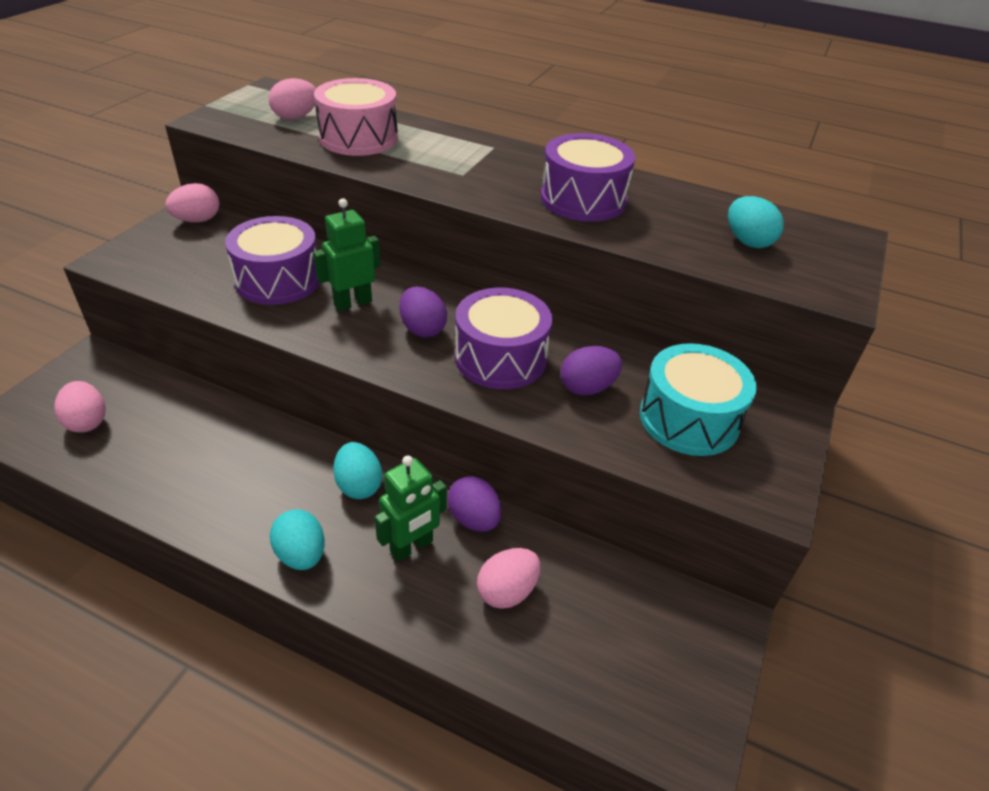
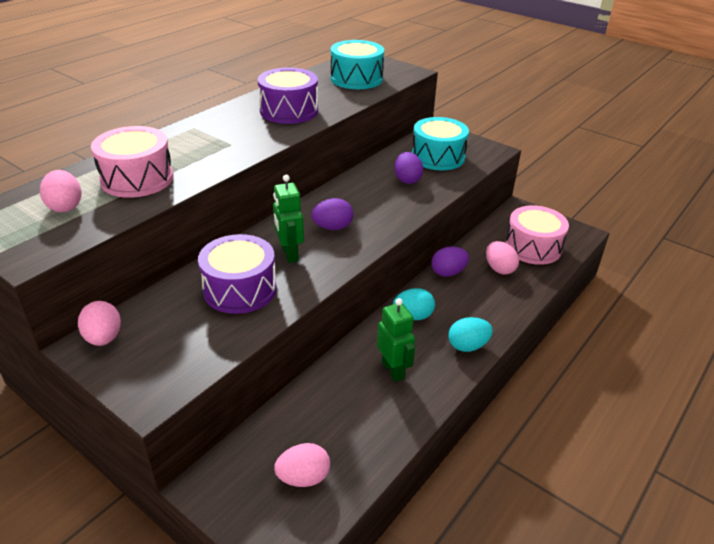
camera: 75 degrees left, 5 degrees down
green robot [375,456,447,562] -> green robot moved to [377,298,415,382]
purple drum [455,288,552,389] -> none
turquoise egg [728,196,784,248] -> turquoise drum [331,40,384,89]
none -> pink drum [505,205,569,265]

